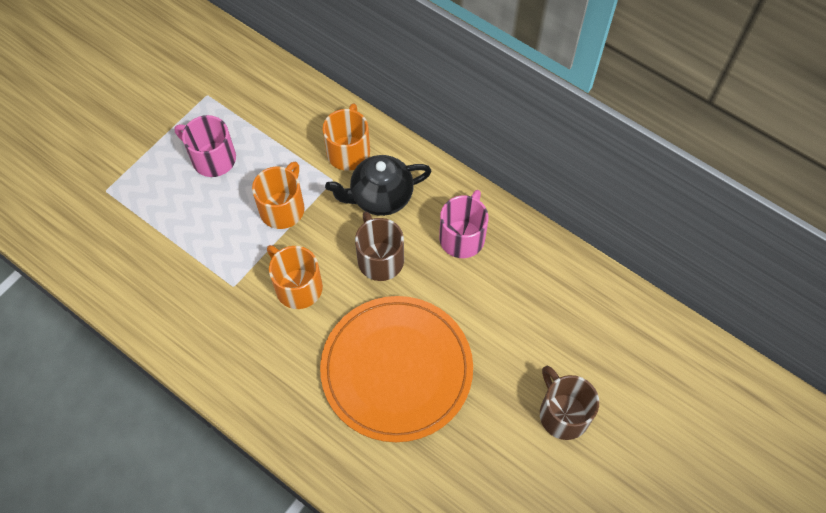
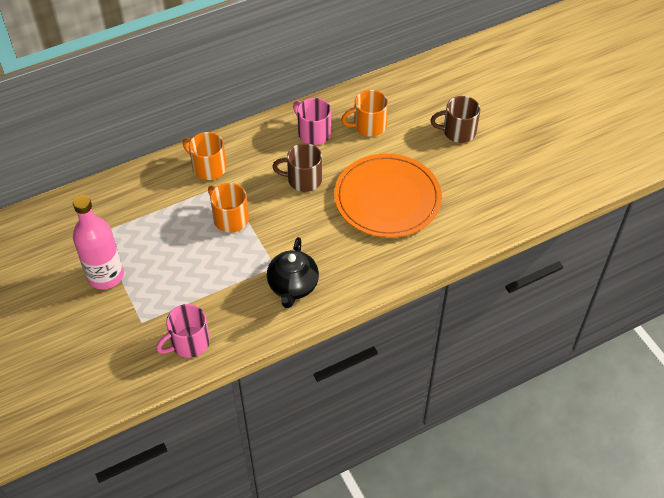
camera: 65 degrees left, 10 degrees down
pink mug [175,115,236,177] -> pink mug moved to [156,304,210,358]
orange mug [267,245,323,309] -> orange mug moved to [341,90,388,137]
black teapot [325,155,431,216] -> black teapot moved to [267,237,319,308]
none -> pink bottle [73,195,124,290]

